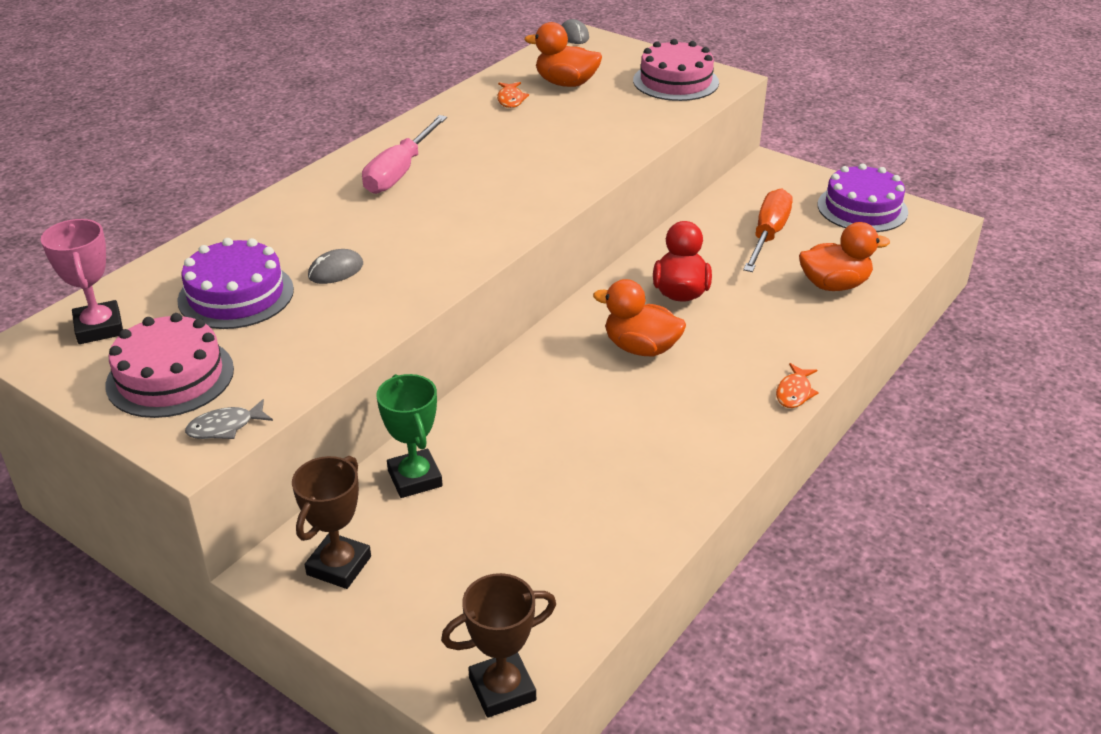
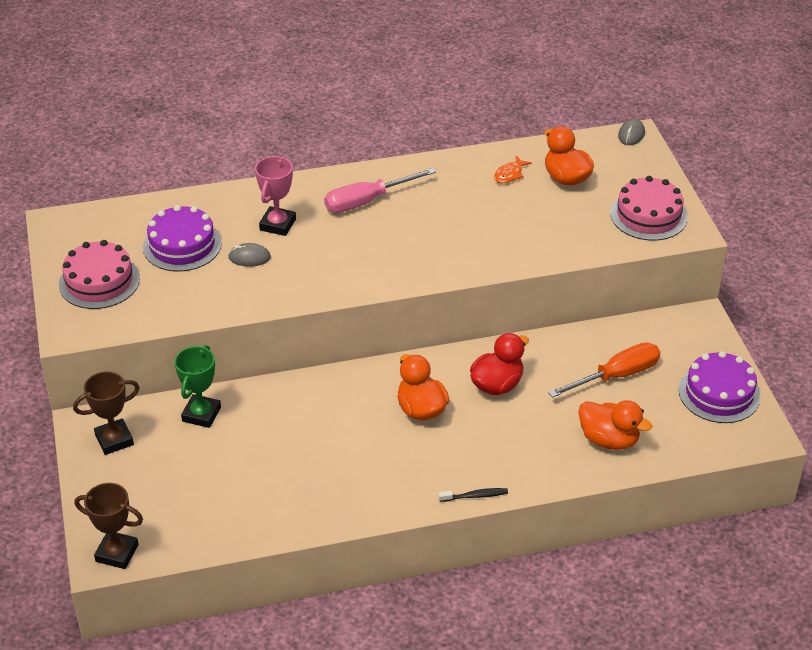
camera: 40 degrees right, 5 degrees up
pink trophy [41,219,123,344] -> pink trophy moved to [255,156,296,236]
grey fish [185,399,273,439] -> none
orange fish [776,363,819,408] -> black toothbrush [438,488,508,502]

